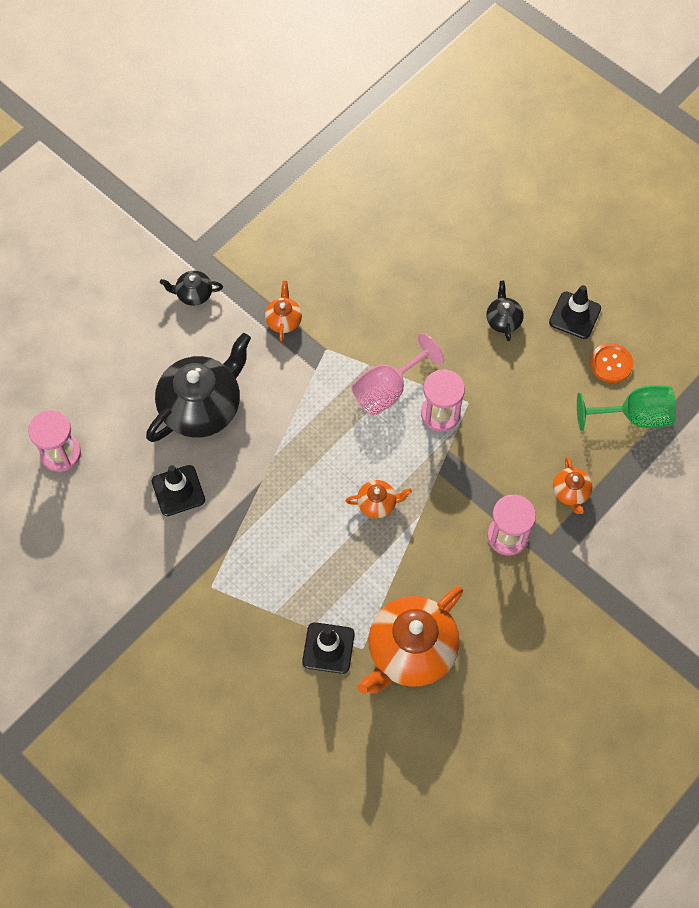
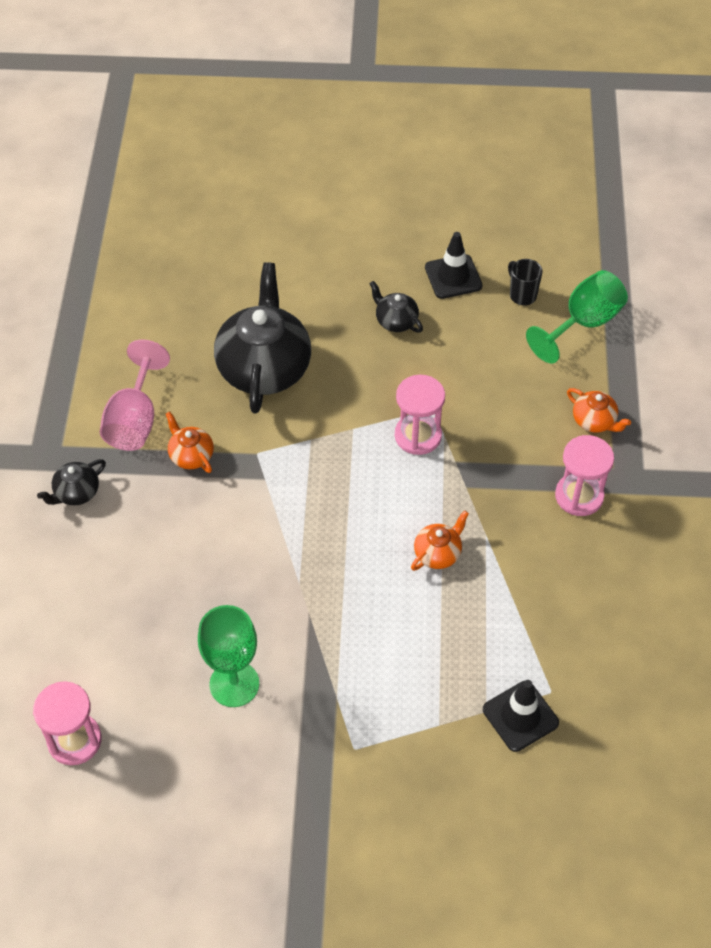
camera: 40 degrees left, 10 degrees down
black teapot [146,333,251,442] -> black teapot moved to [214,262,311,413]
black traffic cone [152,465,205,516] -> green goblet [198,605,259,707]
pink goblet [351,333,444,415] -> pink goblet moved to [100,339,170,451]
orange teapot [358,586,463,694] -> none
orange button [590,343,633,383] -> black mug [508,259,543,305]

